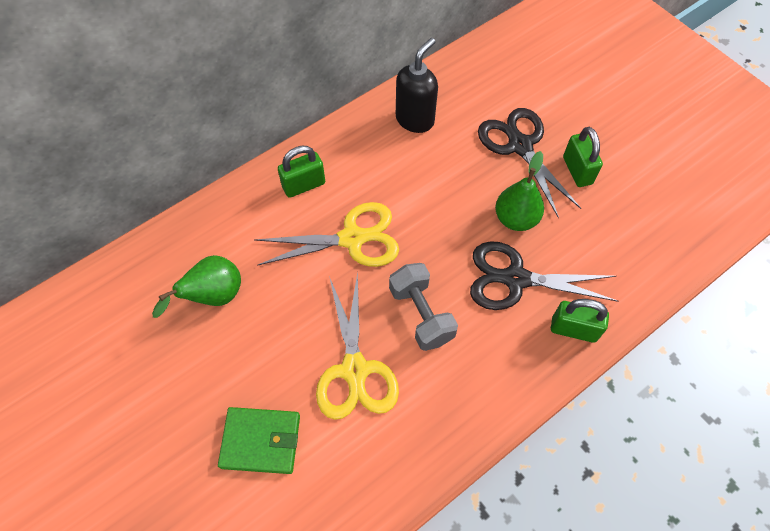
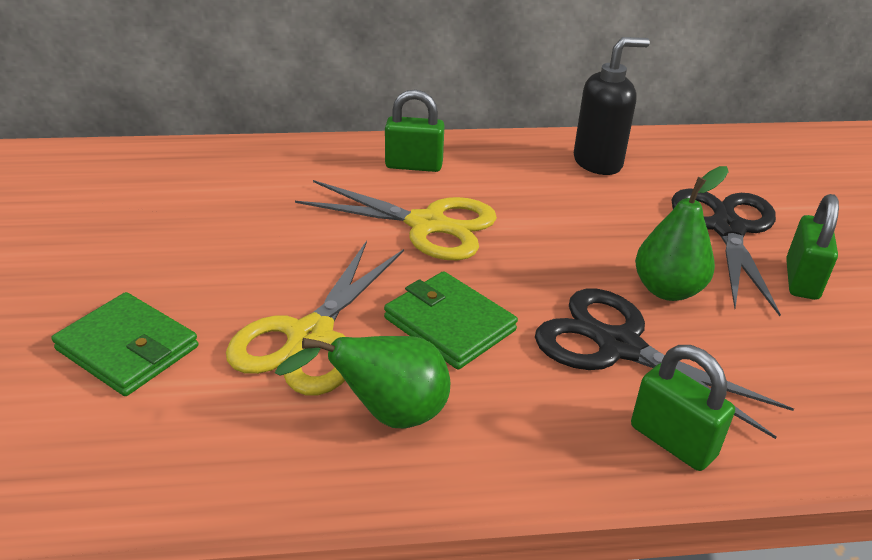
camera: 30 degrees right, 25 degrees down
green pear [152,255,241,318] -> green pear moved to [275,336,450,428]
grey dumbbell [389,263,458,351] -> green wallet [384,271,518,369]

